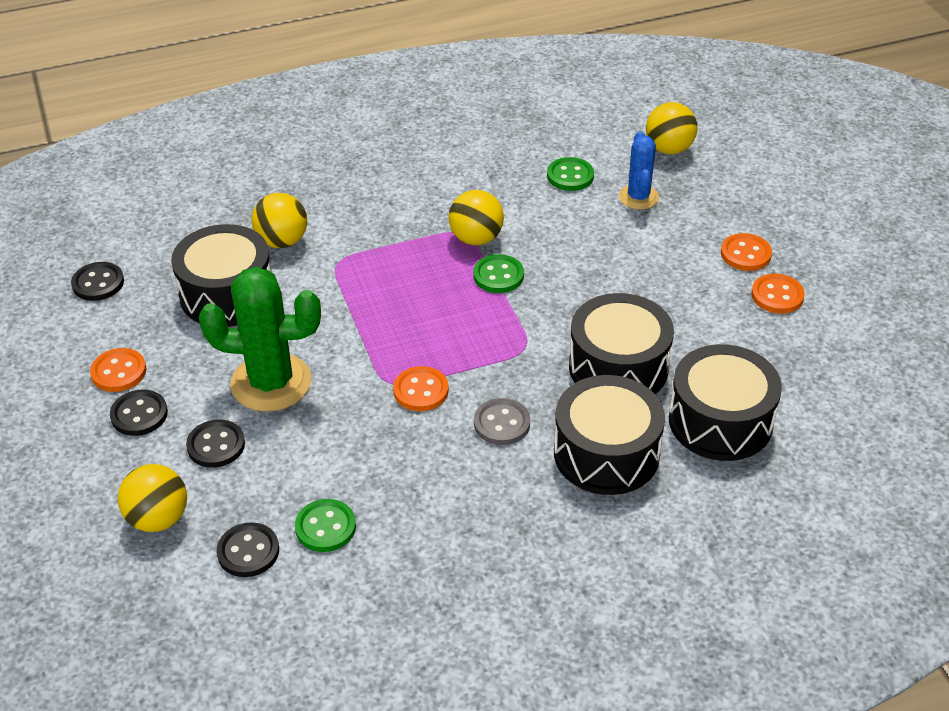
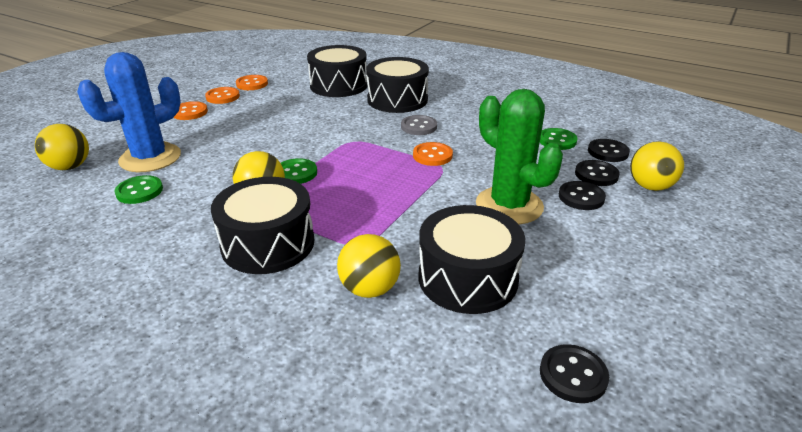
camera: 130 degrees left, 10 degrees down
orange button [90,348,146,392] -> orange button moved to [236,75,268,90]
black button [110,390,168,436] -> black button moved to [575,160,620,186]
black drum [569,293,674,394] -> black drum moved to [211,177,314,274]
blue cactus [619,132,659,210] -> blue cactus [77,52,181,172], size x1.74

